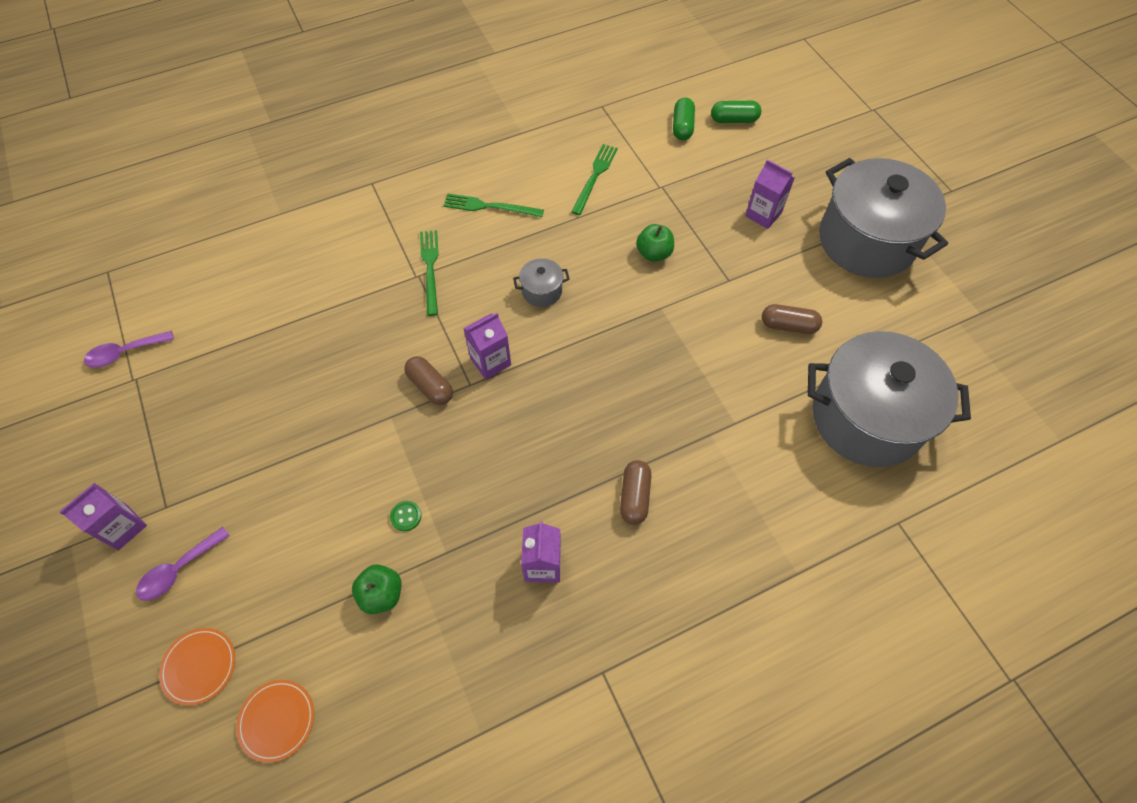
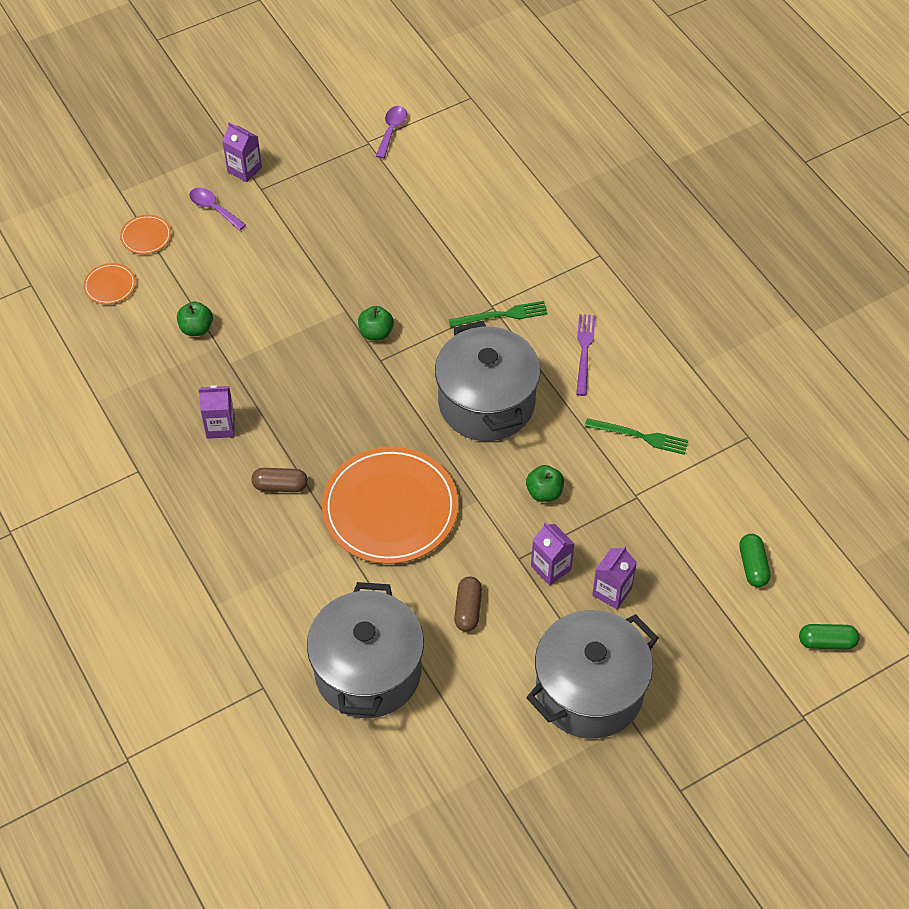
camera: 85 degrees right, 5 degrees down
purple spoon [84,331,174,368] -> purple spoon turned 45 degrees clockwise [376,106,407,159]
green button [390,501,421,531] -> none
brown capsule [404,356,453,405] -> green apple [358,306,394,341]
green fork [443,194,544,217] -> purple fork [576,314,595,396]
purple carton [463,313,511,379] -> purple carton moved to [531,522,575,586]
grey pot [513,258,570,307] -> grey pot [435,321,540,441], size x2.49
green capsule [673,97,695,140] -> green capsule moved to [799,624,860,649]
none -> orange plate [322,446,458,564]

